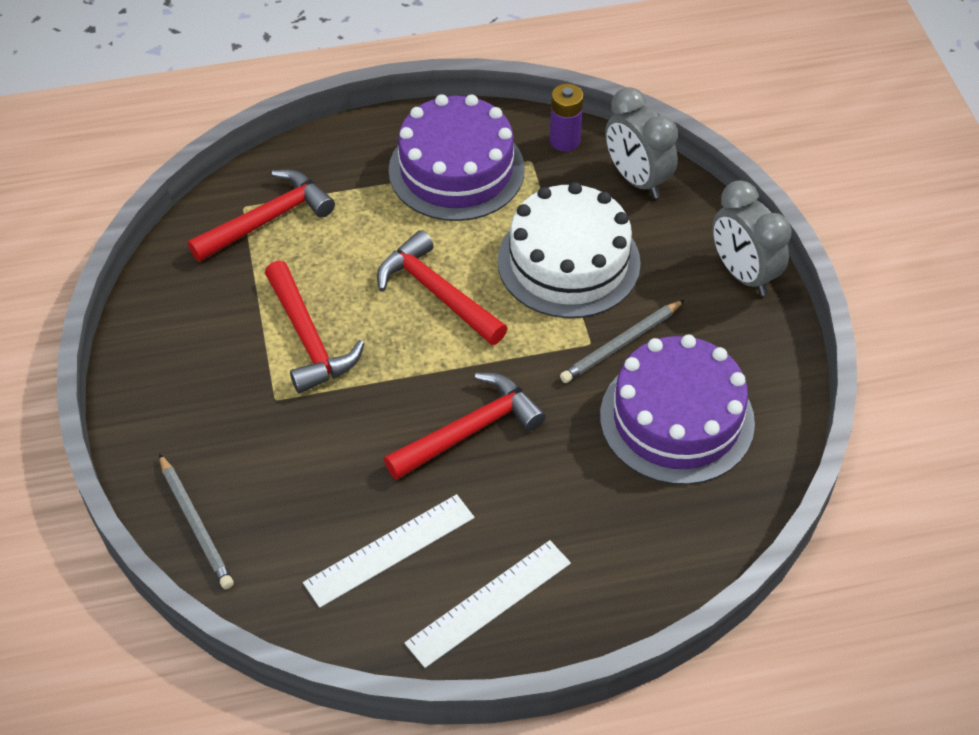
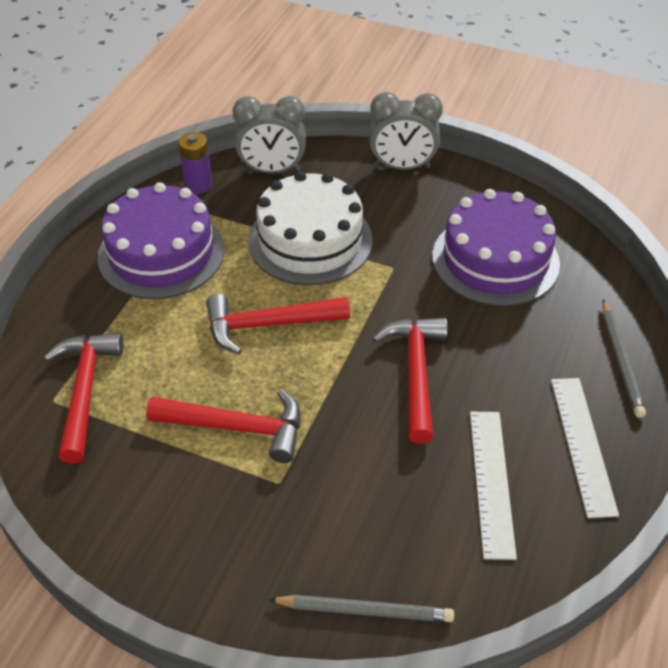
camera: 55 degrees left, 5 degrees down
grey pencil [560,300,685,383] -> grey pencil moved to [602,299,646,418]

